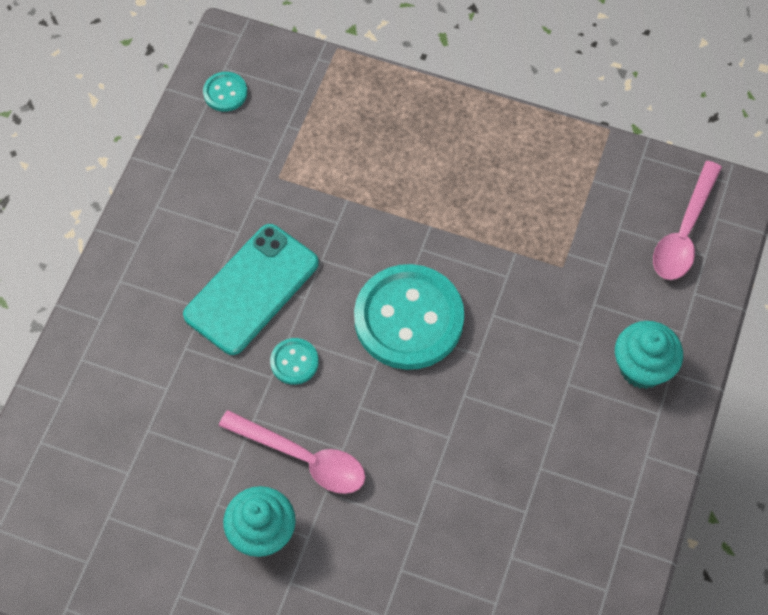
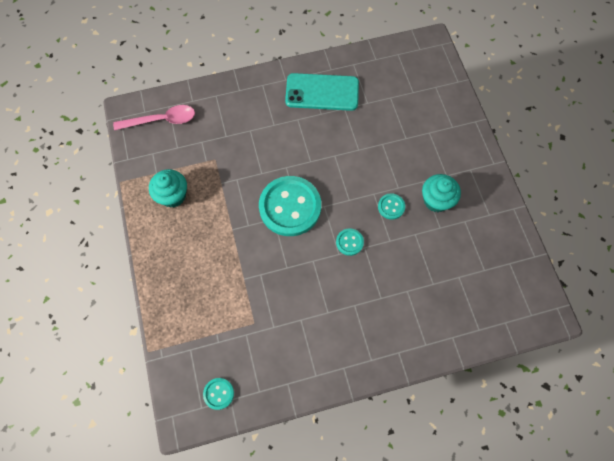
camera: 125 degrees left, 5 degrees up
turquoise phone [183,224,319,355] -> turquoise phone moved to [285,73,359,111]
pink spoon [219,410,365,494] -> turquoise button [378,193,405,220]
turquoise cupcake [615,321,683,389] -> turquoise cupcake moved to [149,169,187,208]

